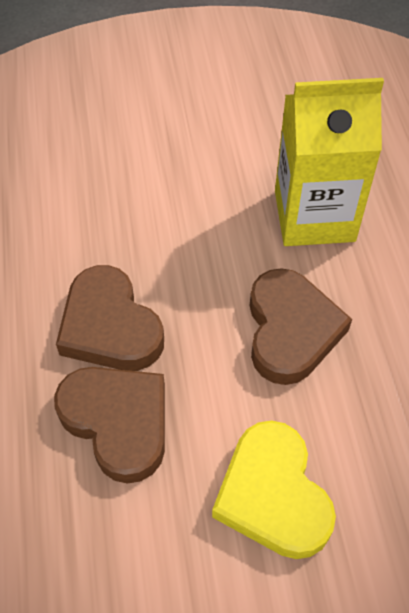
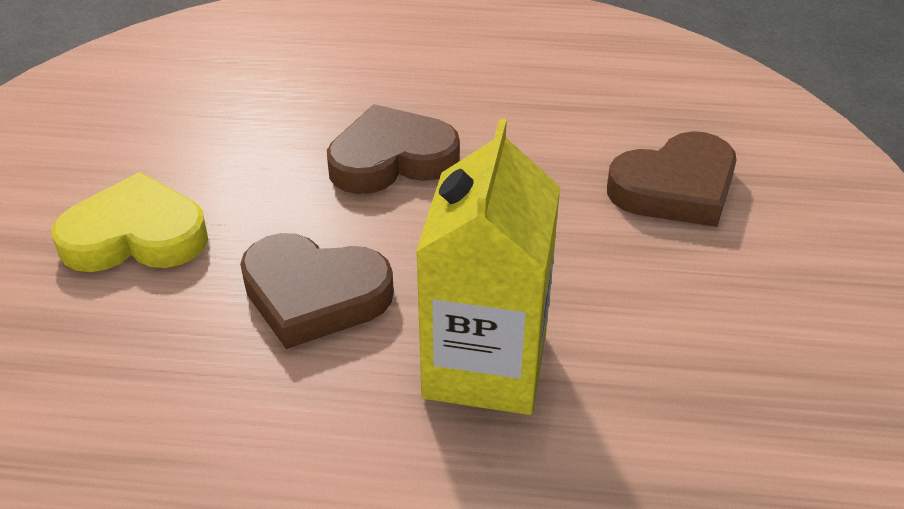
camera: 105 degrees right, 15 degrees down
brown heart [54,367,165,484] -> brown heart moved to [607,131,737,227]

